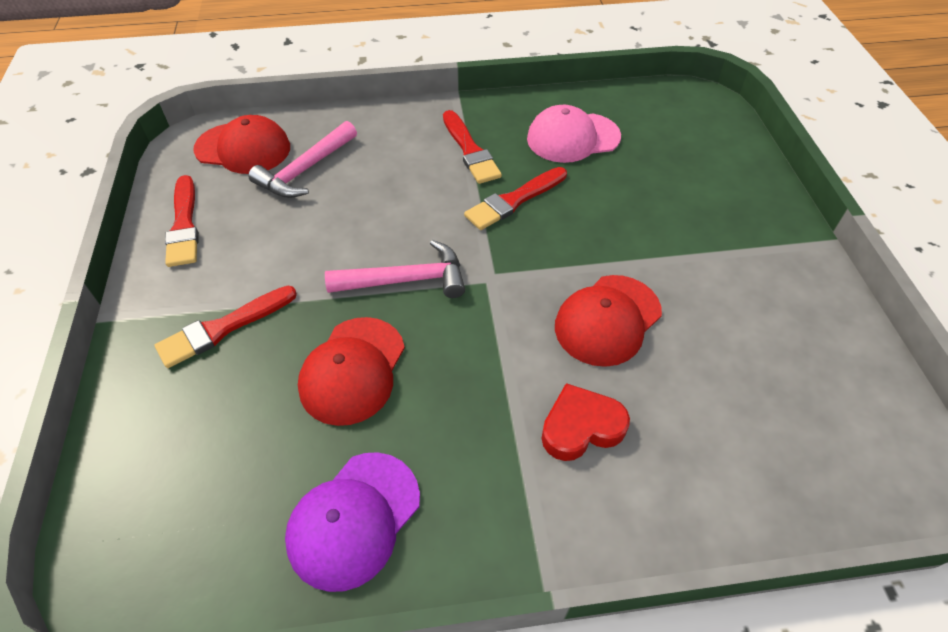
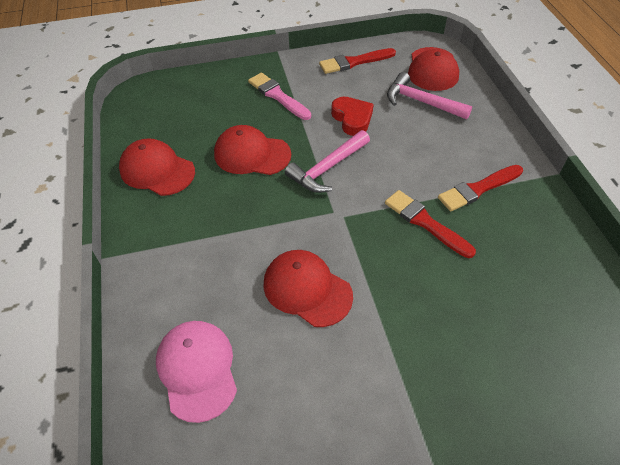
camera: 85 degrees right, 0 degrees up
red brush [155,286,297,368] -> pink brush [248,73,311,120]
purple cap [285,452,420,592] -> red cap [119,138,195,196]
pink hammer [325,240,465,298] -> pink hammer turned 60 degrees clockwise [285,130,370,193]
pink cap [527,105,621,163] -> pink cap moved to [156,321,237,423]
red heart [542,383,630,461] -> red heart moved to [331,97,374,136]

